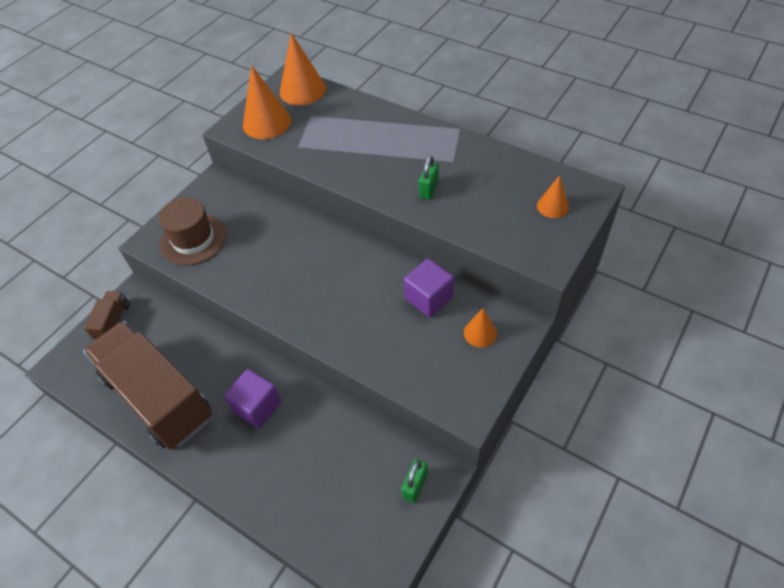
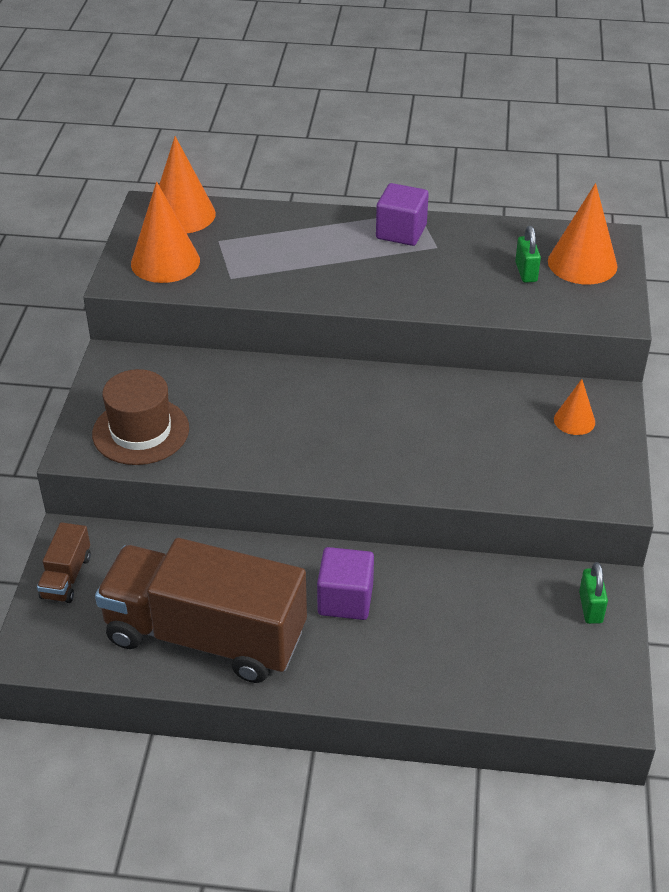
camera: 30 degrees left, 10 degrees down
brown truck [84,291,130,339] -> brown truck turned 150 degrees counterclockwise [37,522,91,603]
purple cube [404,259,454,317] -> purple cube moved to [376,183,429,246]
green padlock [419,156,439,200] -> green padlock moved to [515,226,541,283]
orange cone [537,175,569,218] -> orange cone [548,183,618,284], size x1.80

